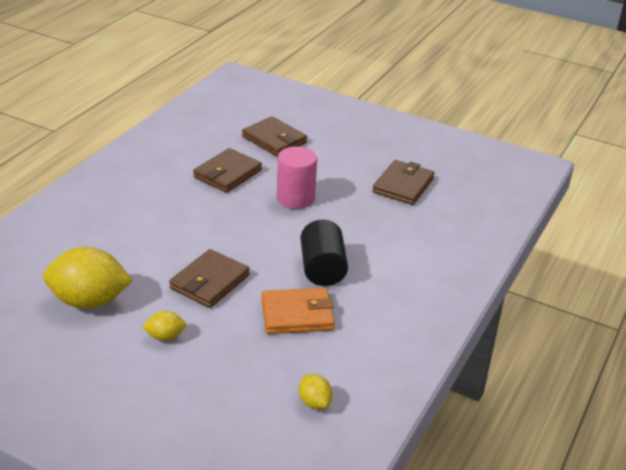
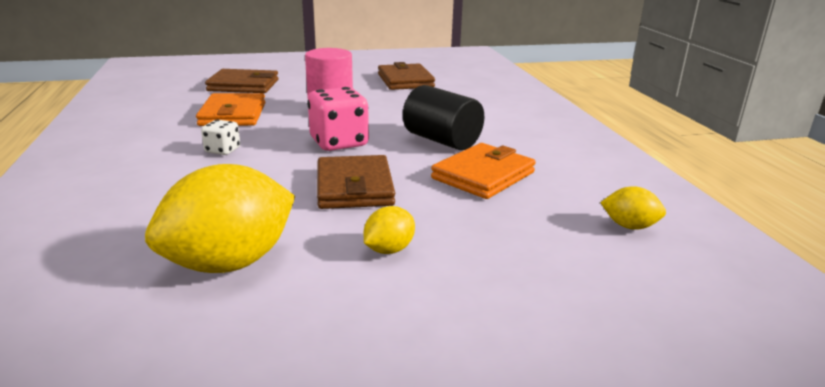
camera: 40 degrees left, 10 degrees down
brown wallet [193,148,262,193] -> orange wallet [196,93,265,126]
none -> white dice [201,120,240,155]
none -> pink dice [307,87,369,151]

